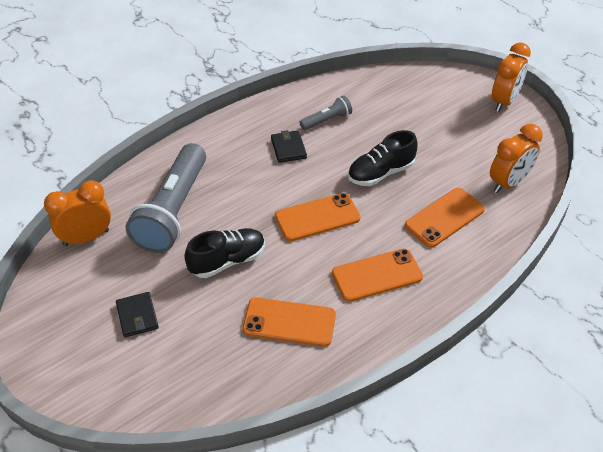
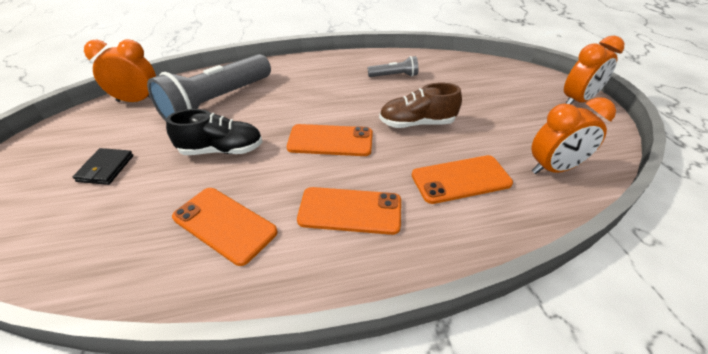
camera: 25 degrees right, 5 degrees down
black wallet [271,130,307,163] -> none
black shoe [348,130,418,186] -> brown shoe [379,83,462,128]

